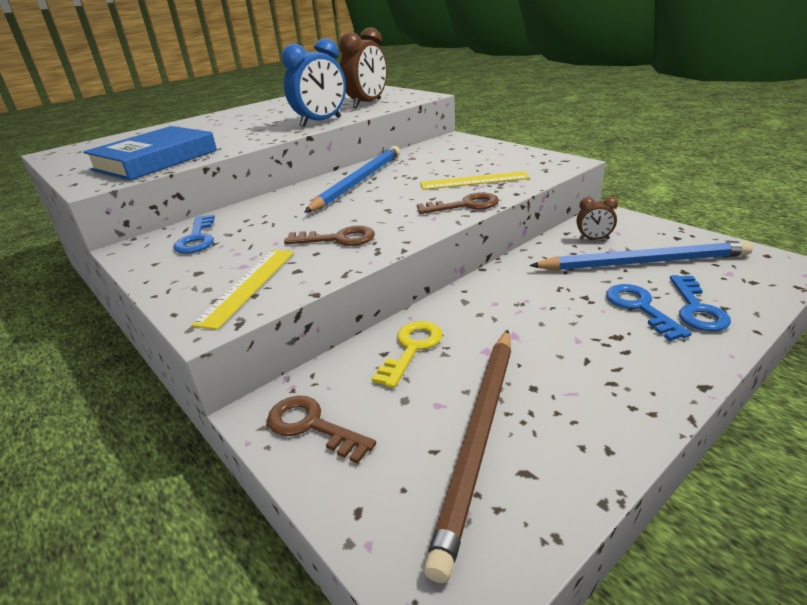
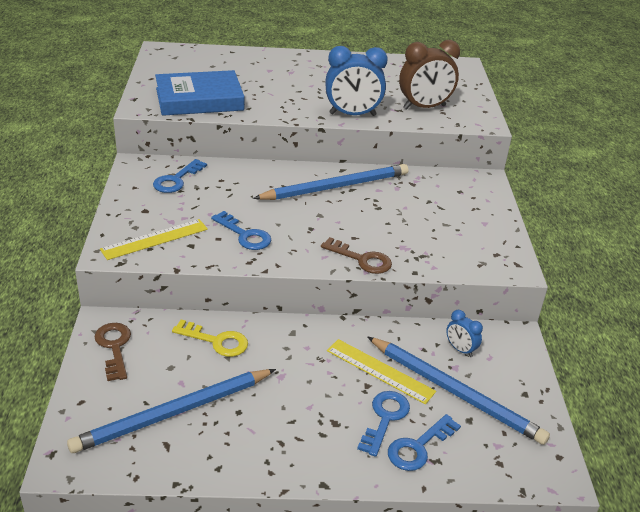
camera: 35 degrees right, 5 degrees up
brown key [284,226,375,246] -> blue key [211,211,271,250]
yellow key [372,321,442,388] -> yellow key turned 45 degrees clockwise [172,319,248,357]
yellow ruler [420,171,530,190] -> yellow ruler moved to [327,339,436,404]
brown pencil [424,330,511,583] -> blue pencil [67,369,276,453]
brown clock [577,197,618,240] -> blue clock [446,310,483,357]

